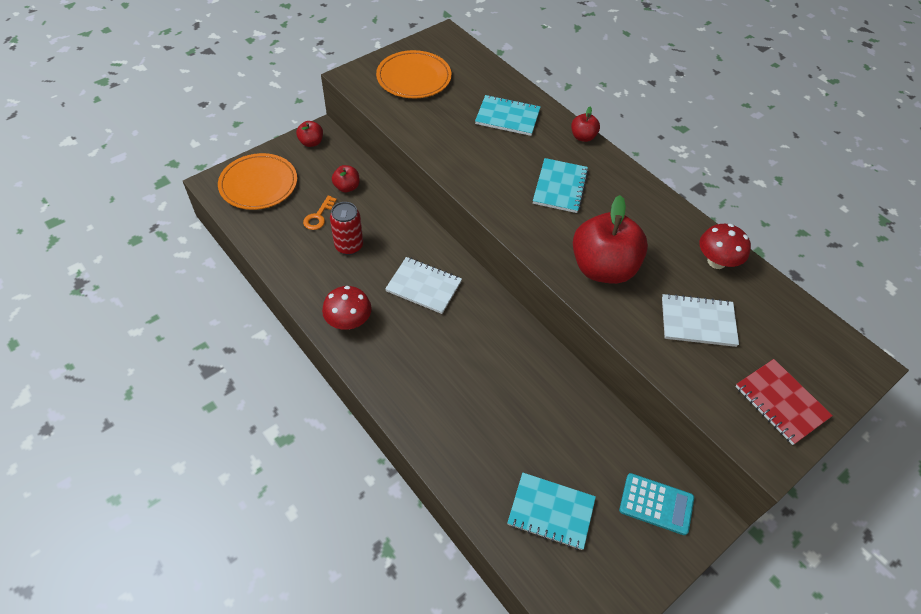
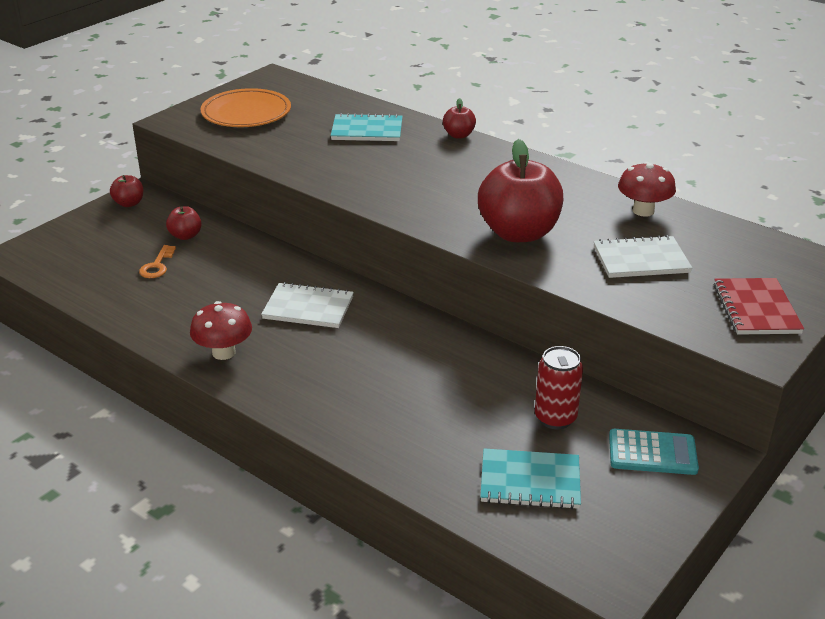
camera: 10 degrees left, 20 degrees down
orange plate [218,153,297,210] -> none
red can [330,202,363,255] -> red can moved to [535,346,583,429]
turquoise notebook [533,158,589,213] -> none
red notebook [735,359,833,445] -> red notebook turned 45 degrees clockwise [713,278,804,335]

